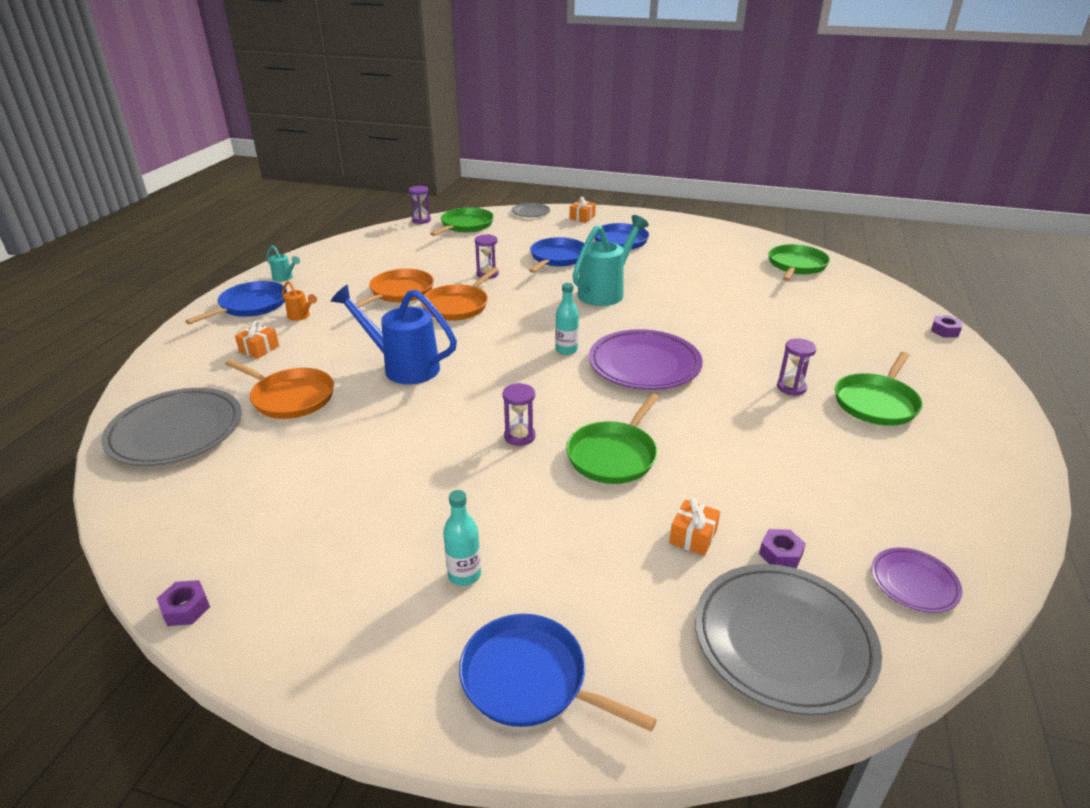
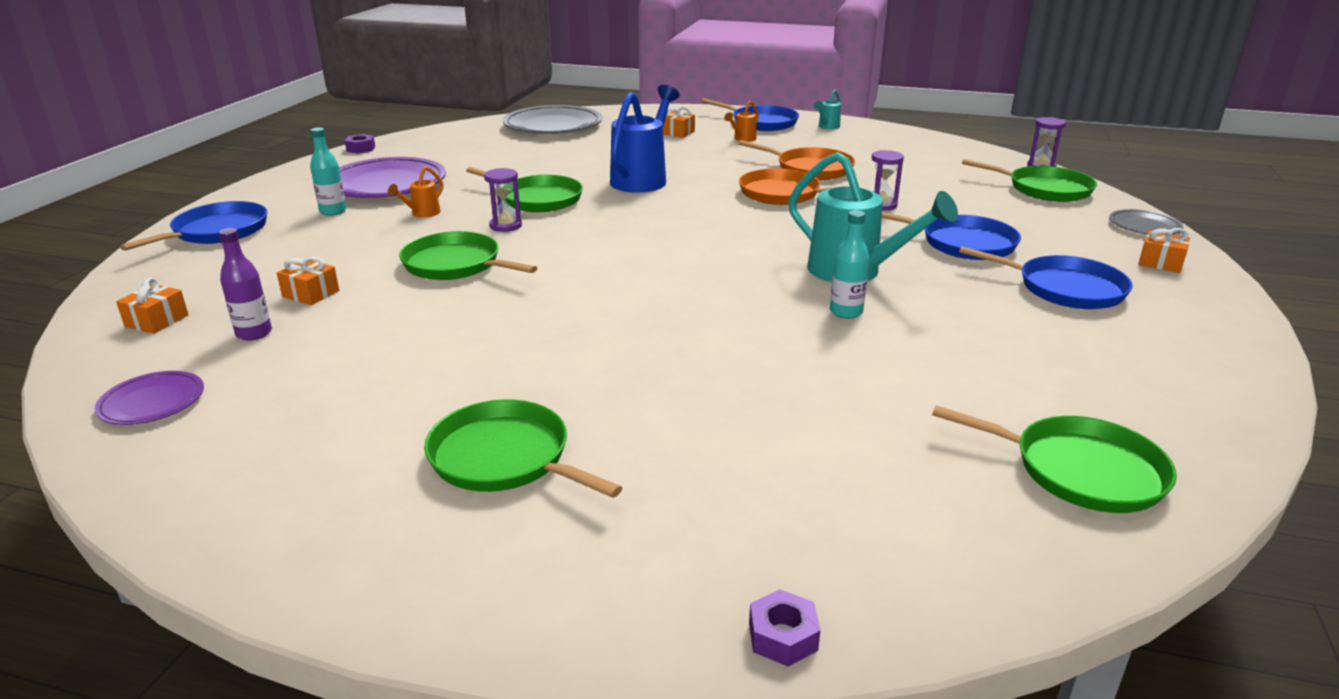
camera: 90 degrees right, 5 degrees down
orange pan [225,359,334,419] -> none
turquoise bottle [555,283,579,355] -> turquoise bottle moved to [830,210,869,319]
purple plate [589,329,703,390] -> purple plate moved to [339,157,446,198]
grey plate [695,564,882,716] -> orange gift [116,278,189,334]
purple nut [759,529,806,569] -> purple bottle [218,228,272,340]
purple hourglass [777,338,817,396] -> none
none -> orange watering can [388,166,443,217]
none -> green pan [466,167,583,212]

